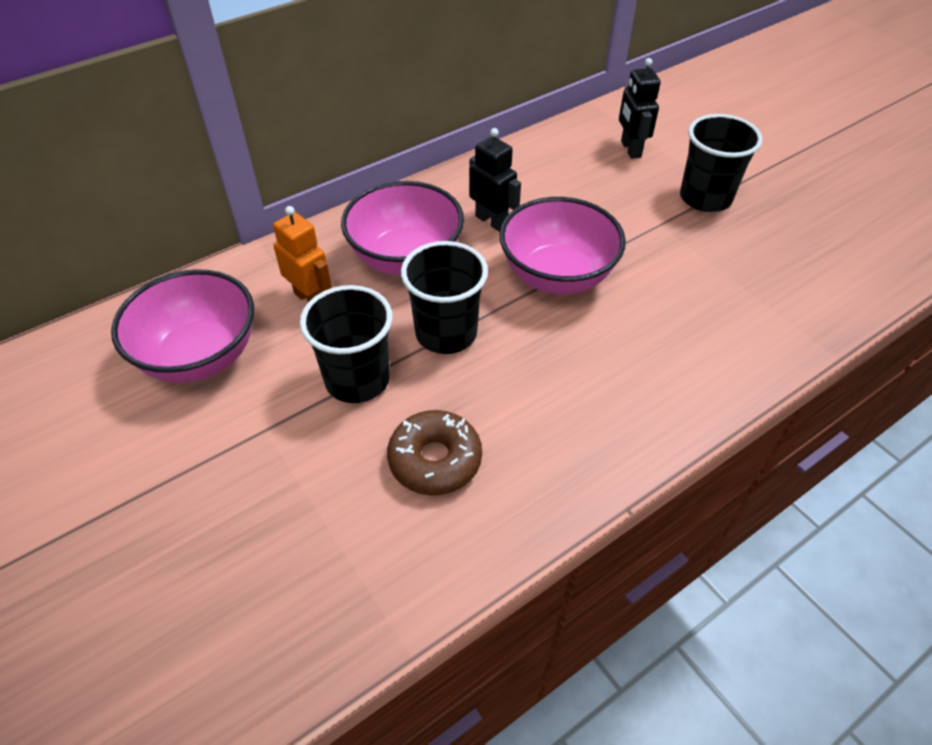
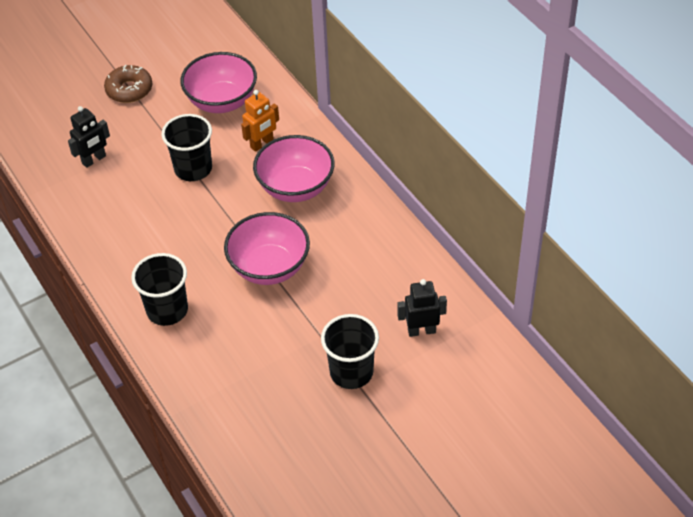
camera: 95 degrees right, 0 degrees up
brown donut [387,410,482,495] -> brown donut moved to [104,65,152,103]
black cup [401,241,488,354] -> black cup moved to [131,253,188,326]
black robot [469,128,521,232] -> black robot moved to [68,106,110,168]

